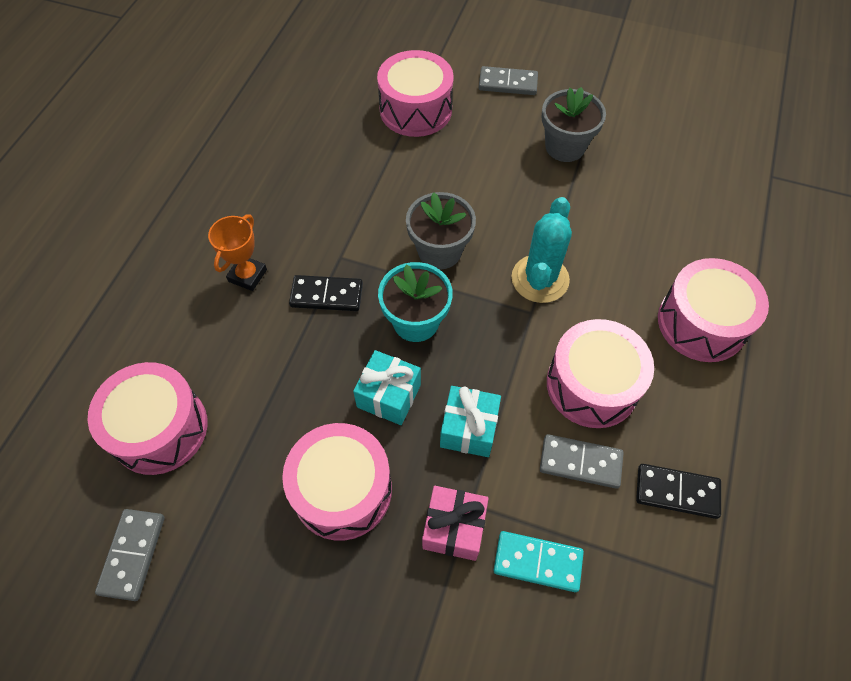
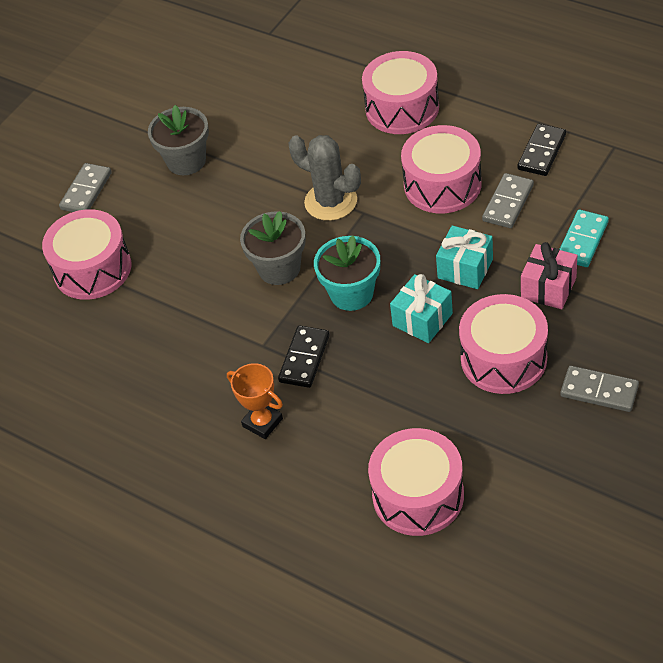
camera: 70 degrees left, 10 degrees down
grey domino [95,509,165,601] -> grey domino moved to [561,366,639,412]
turquoise cactus [511,197,572,303] -> grey cactus [288,135,361,221]

